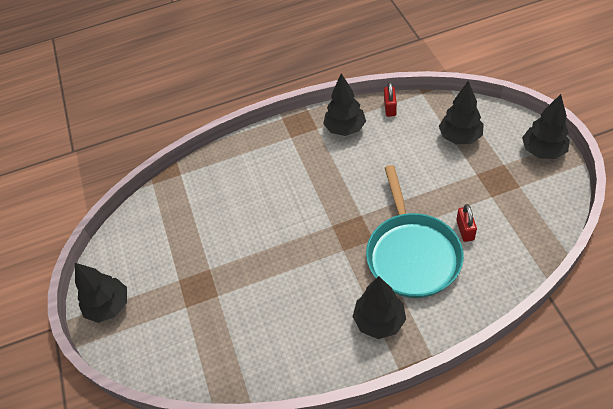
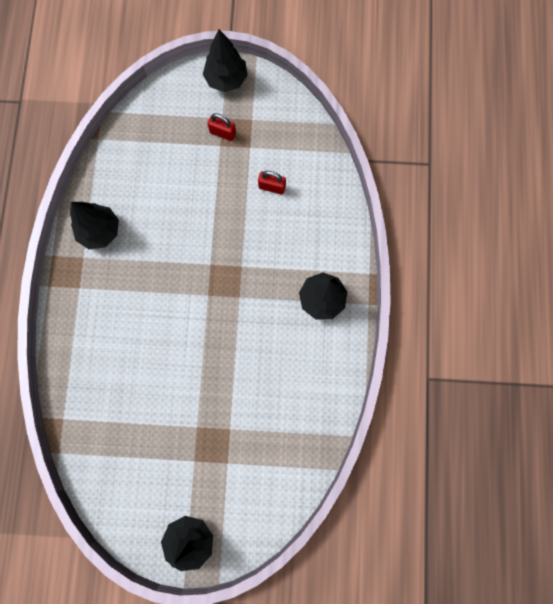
camera: 75 degrees left, 25 degrees up
turquoise pan [366,165,464,298] -> none
red padlock [384,82,397,117] -> red padlock moved to [208,113,236,141]
black tree [439,81,484,144] -> none

